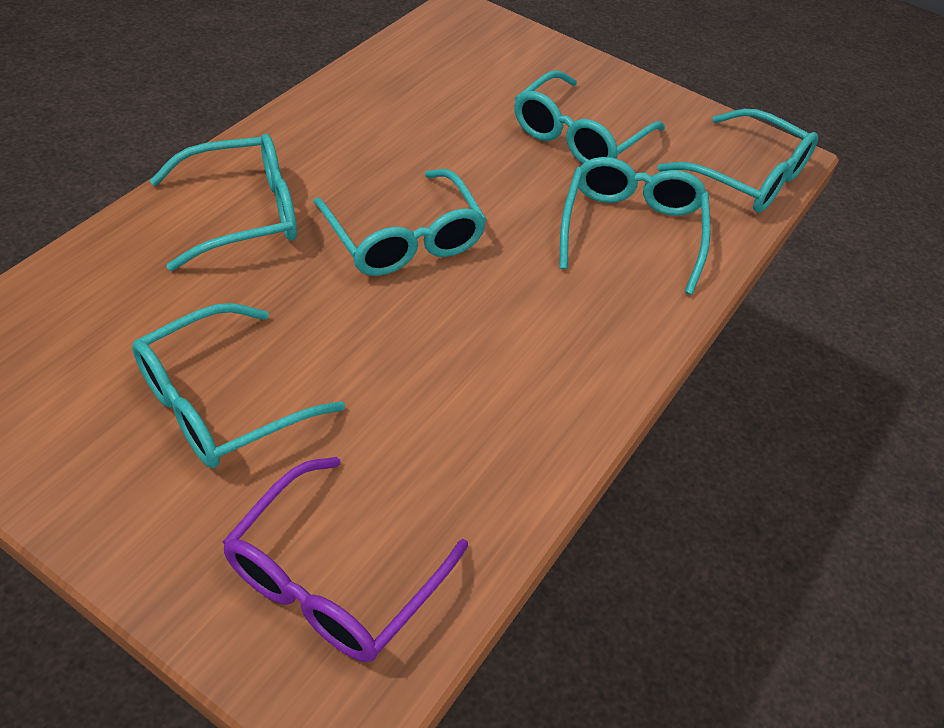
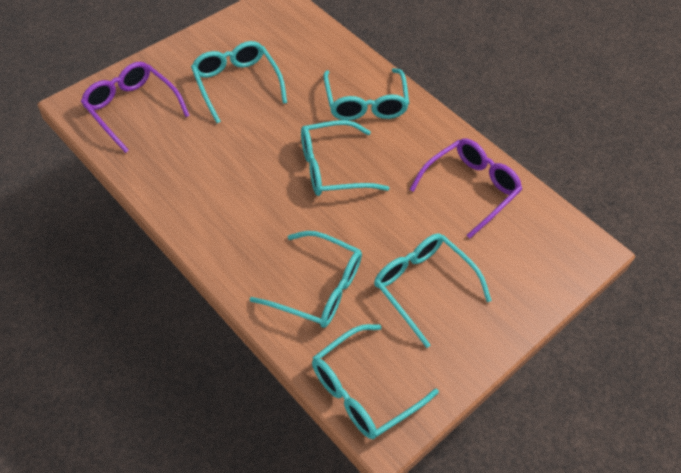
camera: 105 degrees right, 5 degrees up
none -> purple glasses [409,139,522,238]

